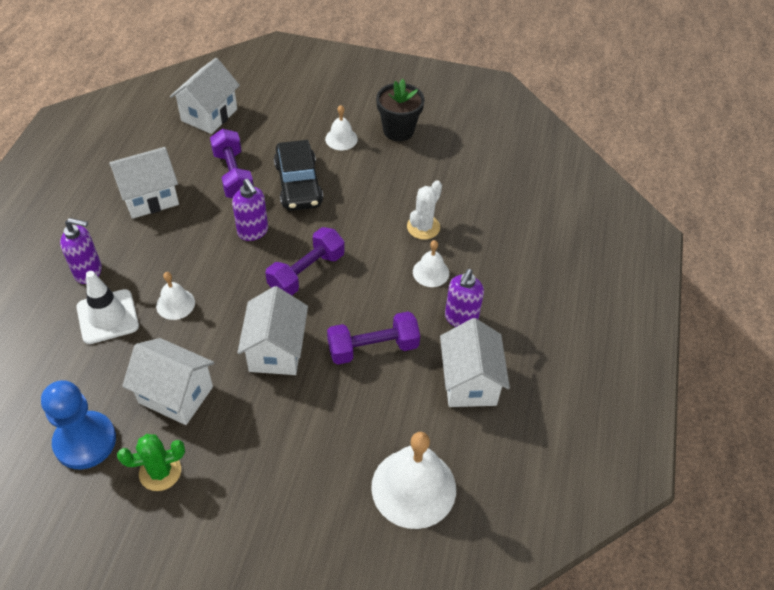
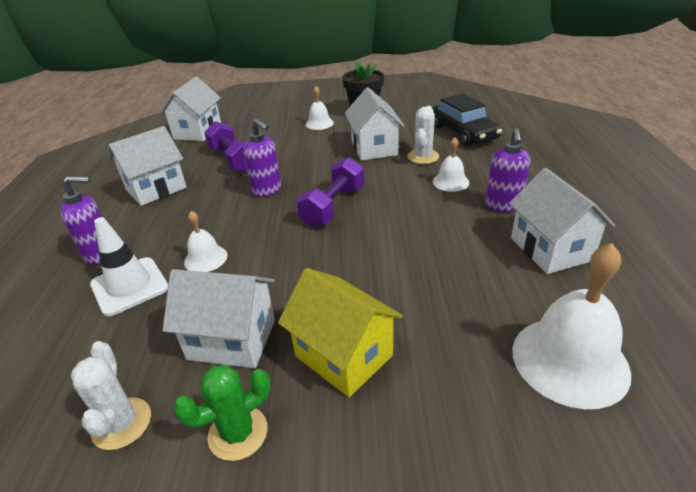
camera: 10 degrees left, 15 degrees down
blue pawn [41,380,116,469] -> white cactus [71,341,151,450]
white house [237,286,308,375] -> white house moved to [345,87,405,161]
black car [274,140,323,211] -> black car moved to [432,93,502,146]
purple dumbbell [327,311,420,365] -> none
none -> yellow house [278,268,403,397]

